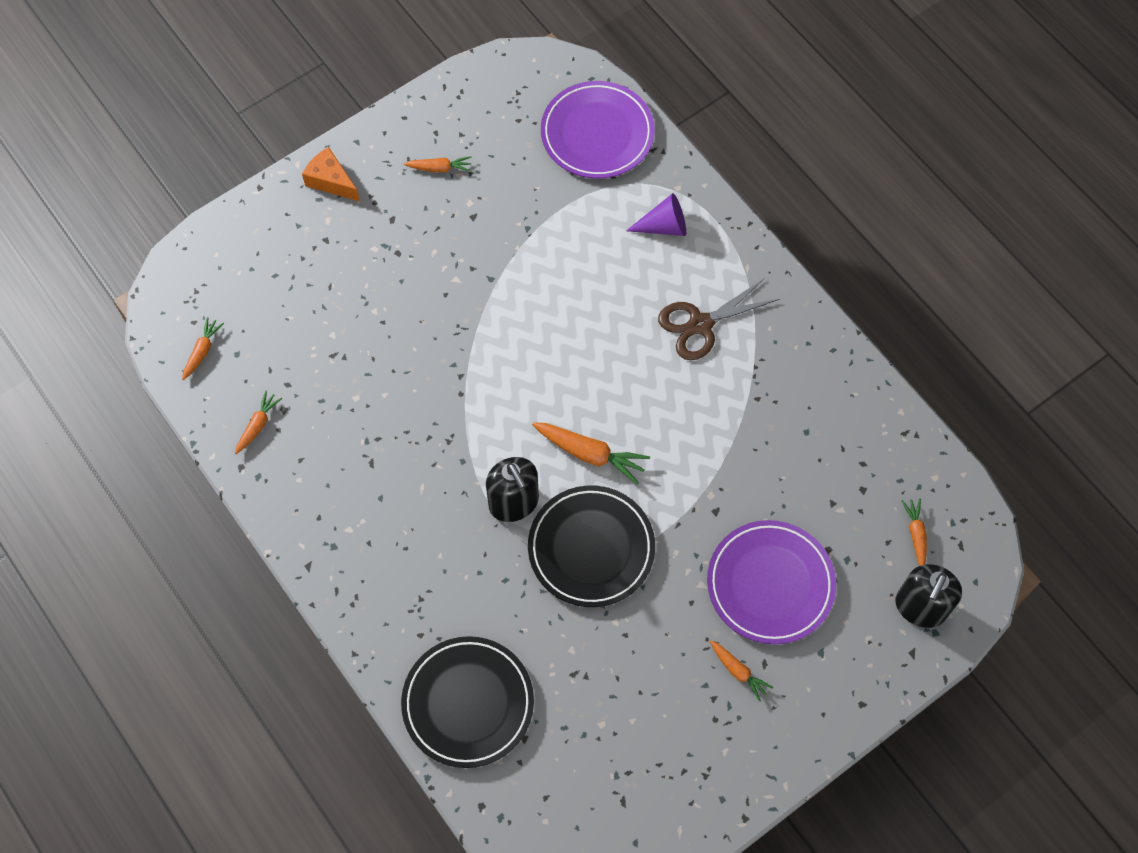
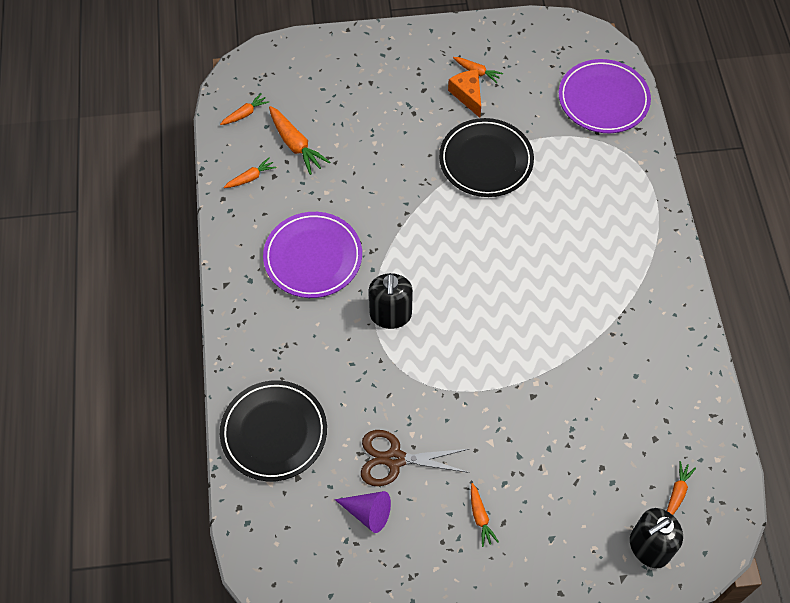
camera: 30 degrees right, 5 degrees down
orange cheese [302,147,360,202] -> orange cheese moved to [448,70,481,118]
black plate [528,485,655,607] -> black plate moved to [439,118,534,197]
orange carrot [532,422,650,485] -> orange carrot moved to [269,106,330,175]
purple cone [626,193,686,236] -> purple cone moved to [335,491,391,533]
brown scissors [658,278,779,360] -> brown scissors moved to [361,430,470,486]
purple plate [707,520,836,644] -> purple plate moved to [263,212,362,298]

